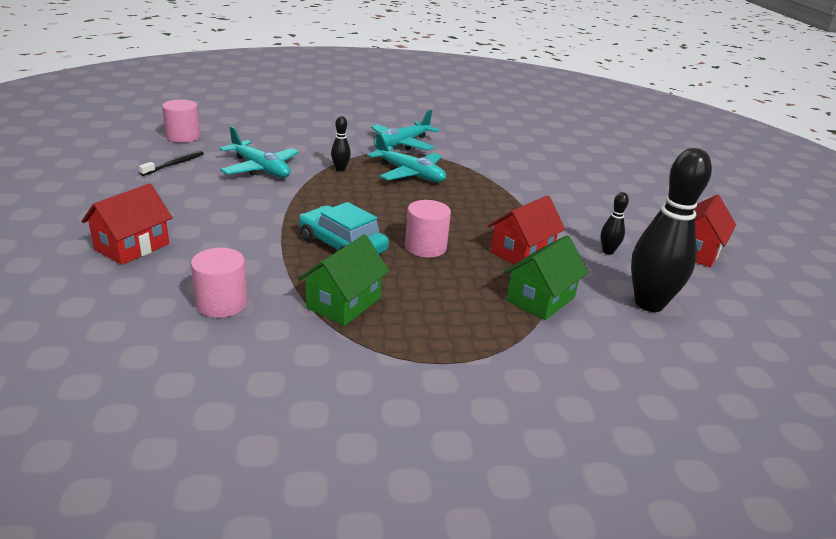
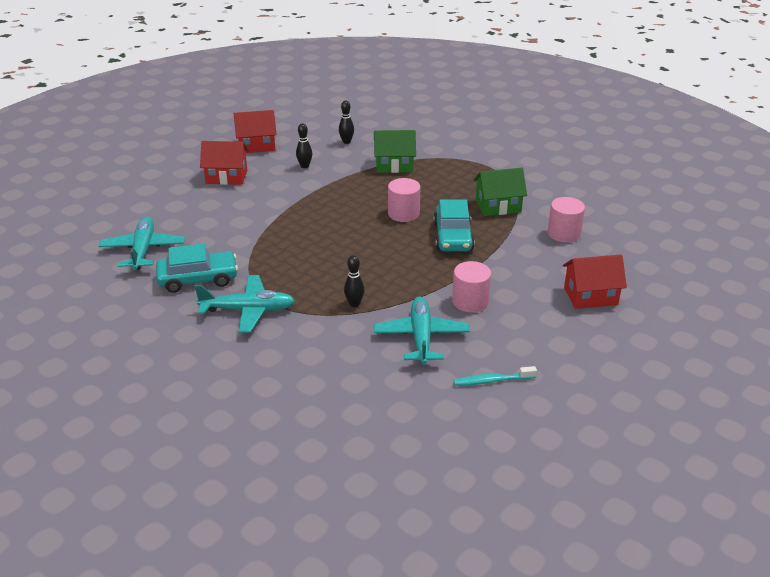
camera: 130 degrees left, 5 degrees up
black toothbrush [139,151,204,176] -> turquoise toothbrush [453,366,537,386]
pink cylinder [162,99,200,143] -> pink cylinder moved to [452,261,491,313]
turquoise plane [367,133,446,182] -> turquoise plane moved to [99,216,185,270]
red house [488,195,565,265] -> red house moved to [200,141,249,185]
black bowling pin [631,148,712,312] -> black bowling pin [339,100,354,144], size x0.44
none -> turquoise car [156,244,238,293]

